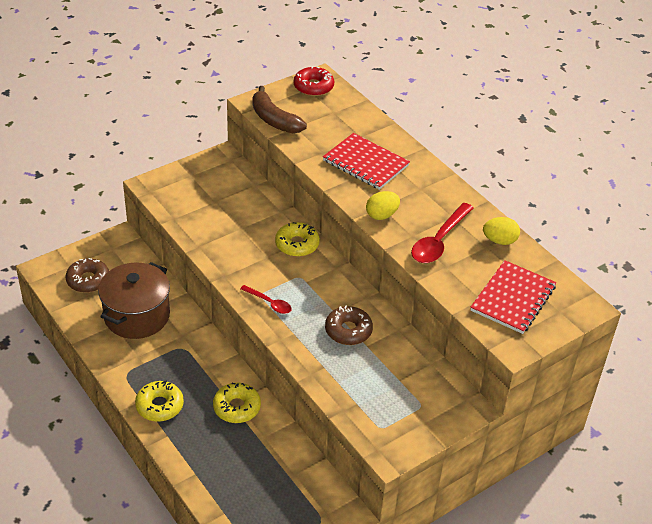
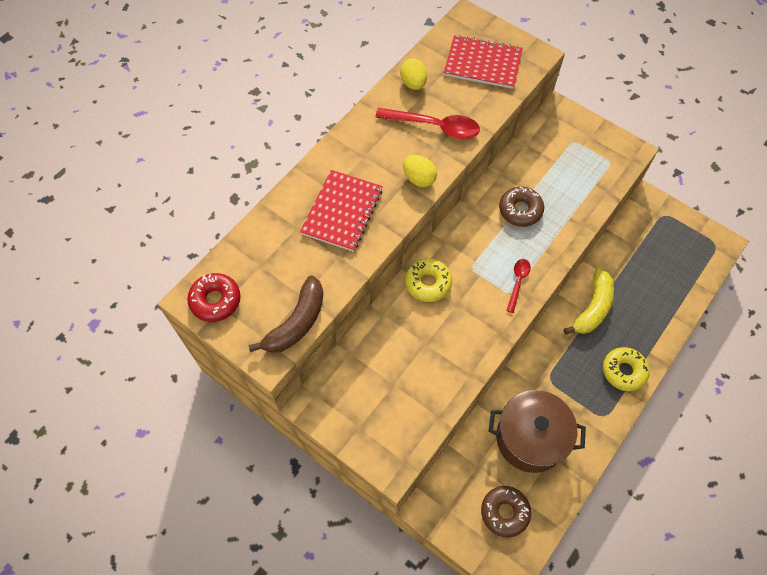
camera: 105 degrees left, 20 degrees up
yellow donut [213,383,261,423] -> yellow banana [564,269,614,335]

